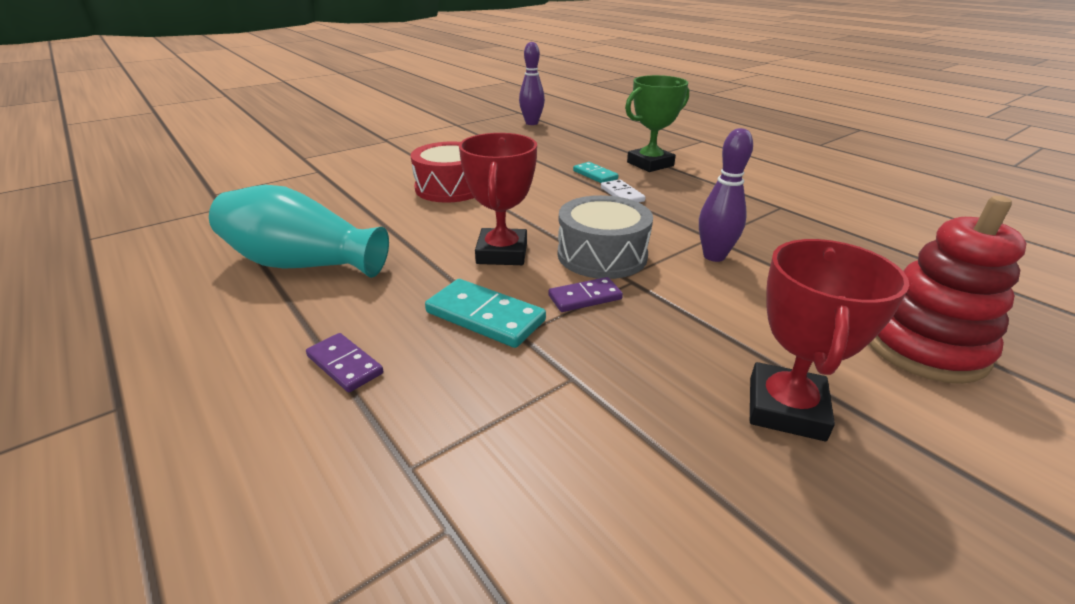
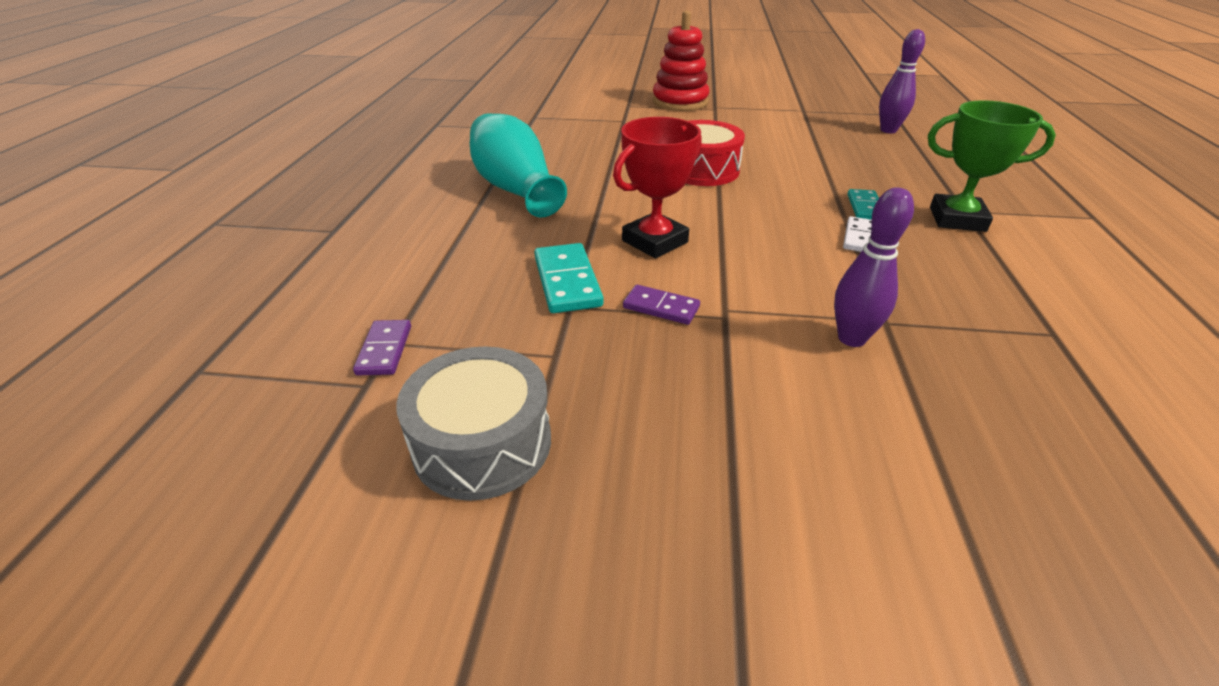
camera: 45 degrees right, 5 degrees up
purple domino [306,333,383,392] -> purple domino moved to [353,320,411,376]
grey drum [558,195,653,279] -> grey drum moved to [396,347,551,501]
red trophy [750,239,910,441] -> none
red stacking toy [869,196,1027,384] -> red stacking toy moved to [653,11,709,111]

